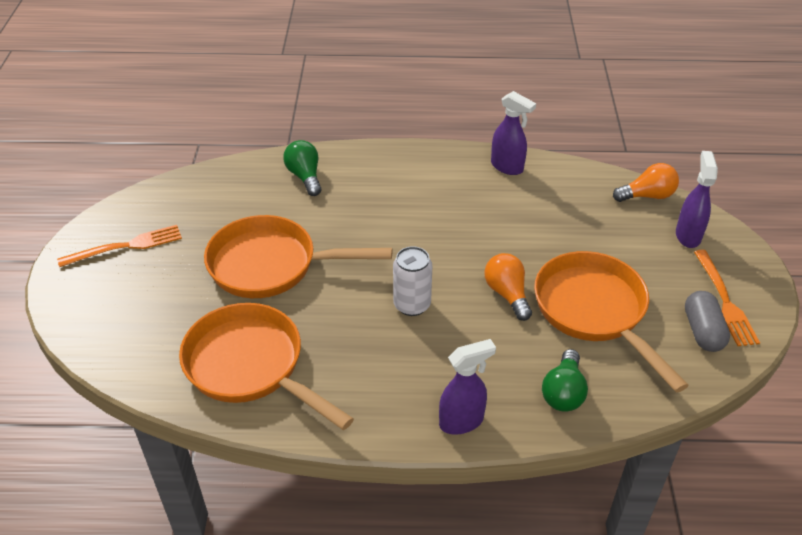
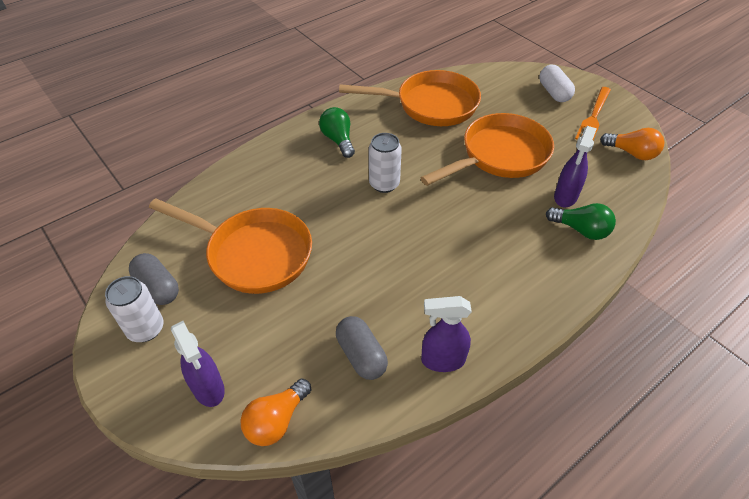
camera: 140 degrees right, 5 degrees up
purple spray bottle [439,339,496,435] -> purple spray bottle moved to [554,126,597,207]
orange light bulb [484,253,532,321] -> orange light bulb moved to [600,128,665,160]
green light bulb [542,349,588,412] -> green light bulb moved to [319,107,355,158]
orange fork [694,250,760,346] -> white can [105,276,164,342]
none -> grey capsule [336,316,388,380]
none -> white capsule [539,65,575,102]

